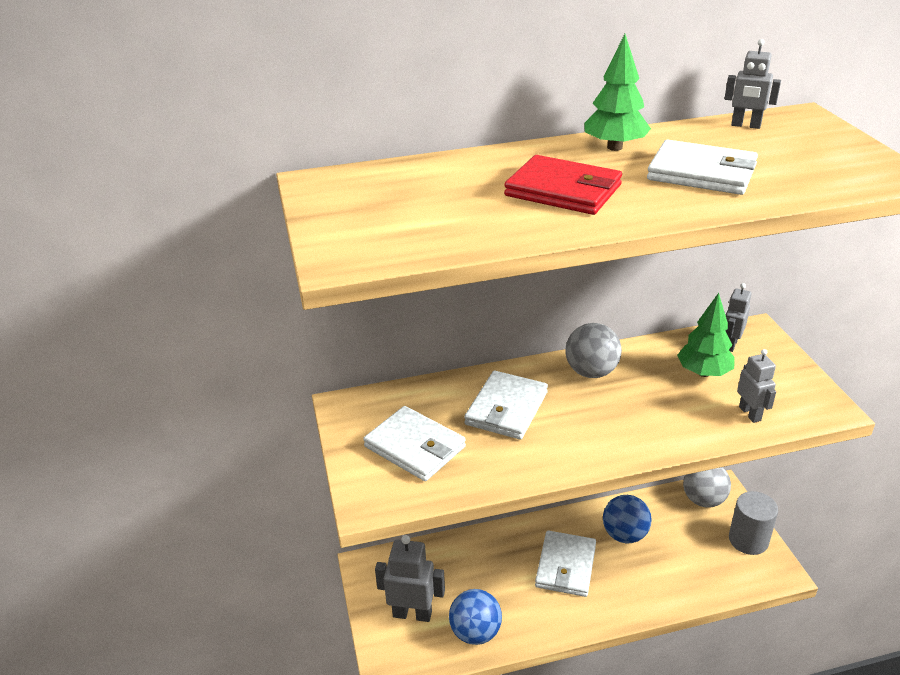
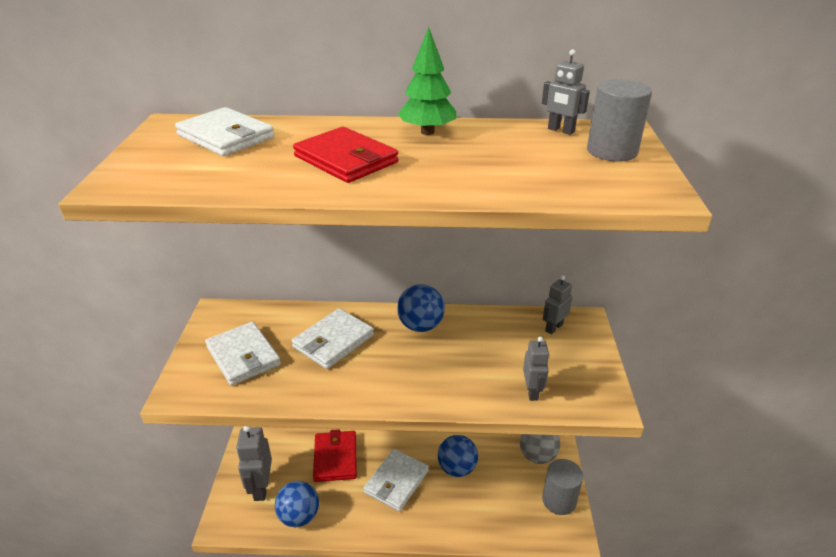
camera: 15 degrees right, 0 degrees up
grey robot [375,535,445,622] -> grey robot turned 120 degrees counterclockwise [236,426,272,501]
grey ball [565,323,622,378] -> blue ball [397,284,445,332]
white wallet [647,140,758,195] -> white wallet moved to [175,107,274,156]
green tree [677,293,734,377] -> none
none -> red wallet [313,429,357,482]
none -> grey cylinder [587,79,652,161]

